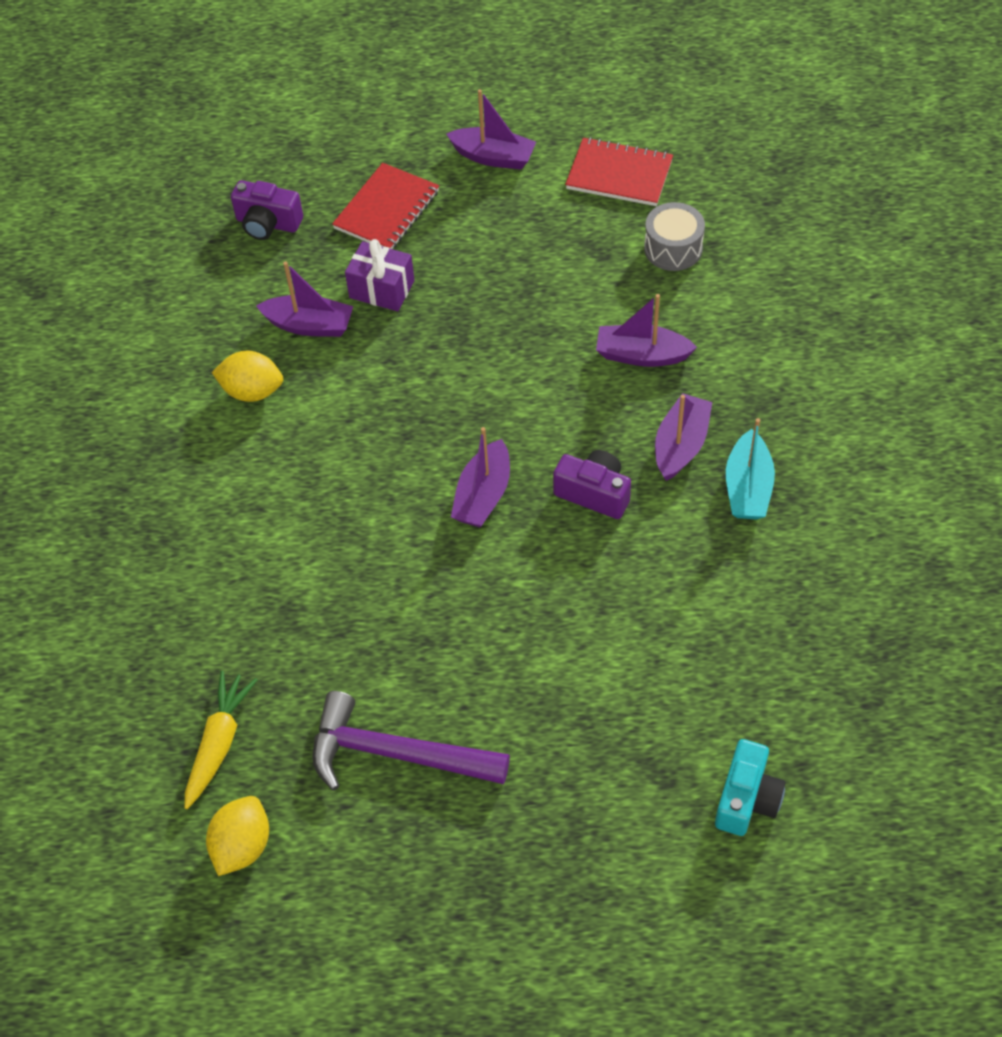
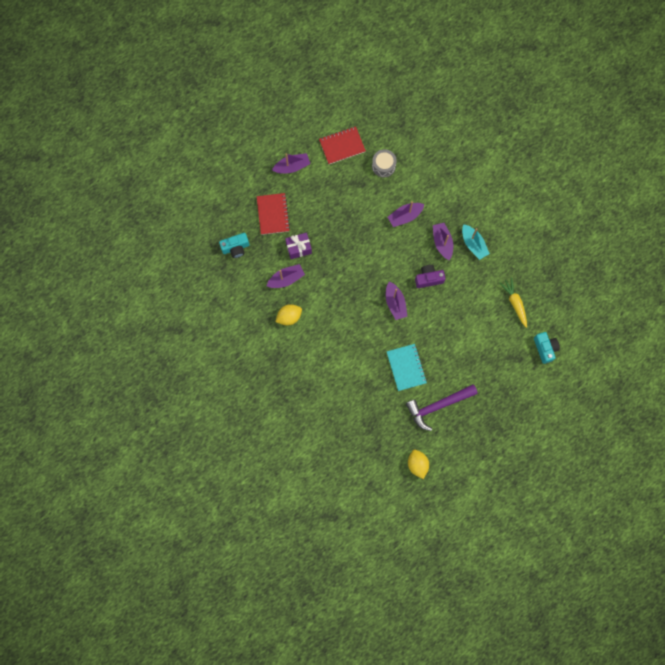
camera: 40 degrees left, 20 degrees up
yellow carrot [184,671,257,809] -> yellow carrot moved to [499,278,527,328]
purple camera [231,180,303,240] -> turquoise camera [219,233,249,258]
none -> turquoise notebook [387,344,427,391]

